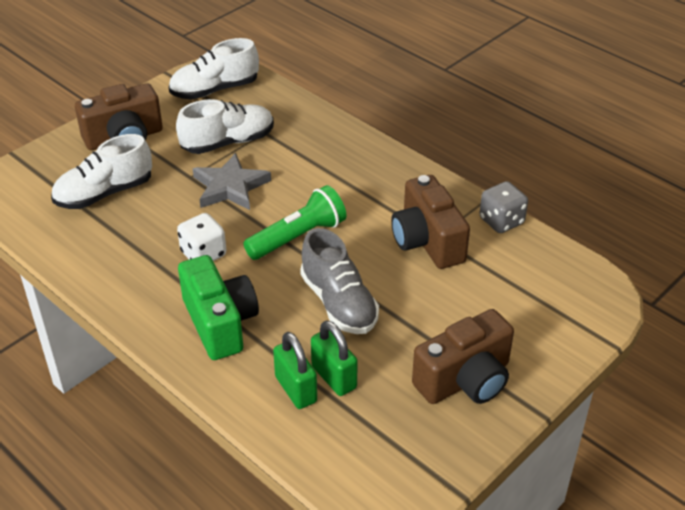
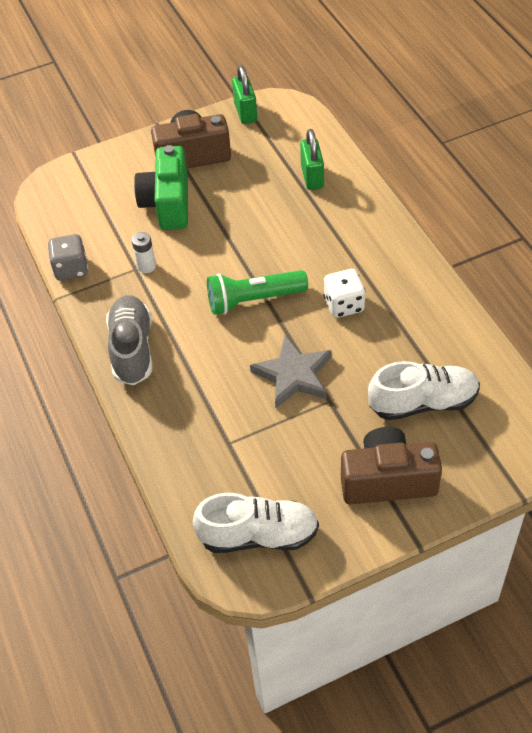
camera: 155 degrees left, 10 degrees up
white shoe [176,99,274,154] -> none
green camera [178,255,259,360] -> green camera moved to [134,145,188,230]
grey shoe [300,228,379,334] -> grey shoe moved to [106,295,152,385]
green padlock [311,320,358,396] -> green padlock moved to [232,65,257,124]
brown camera [391,175,470,269] -> white battery [132,232,156,273]

